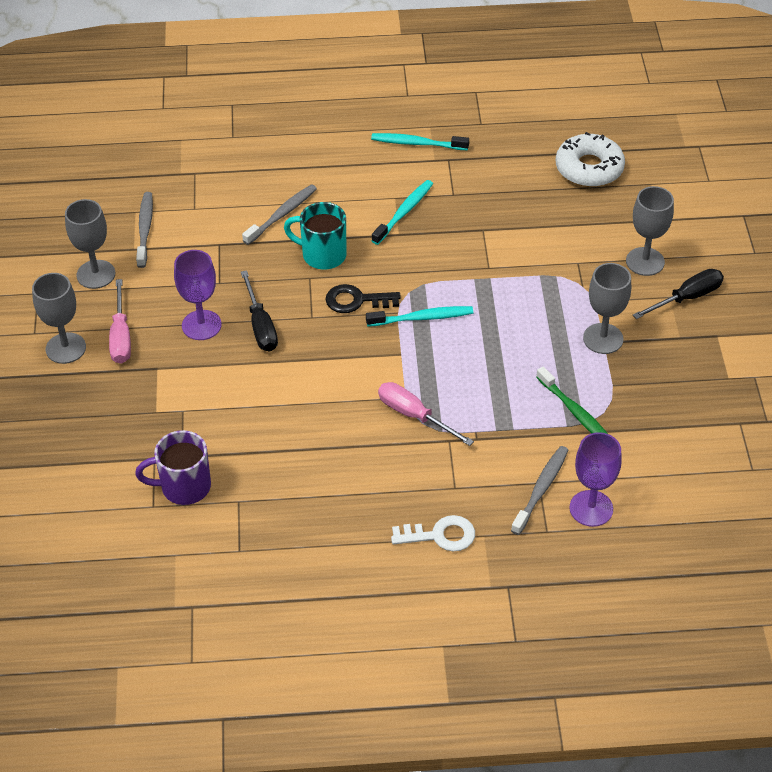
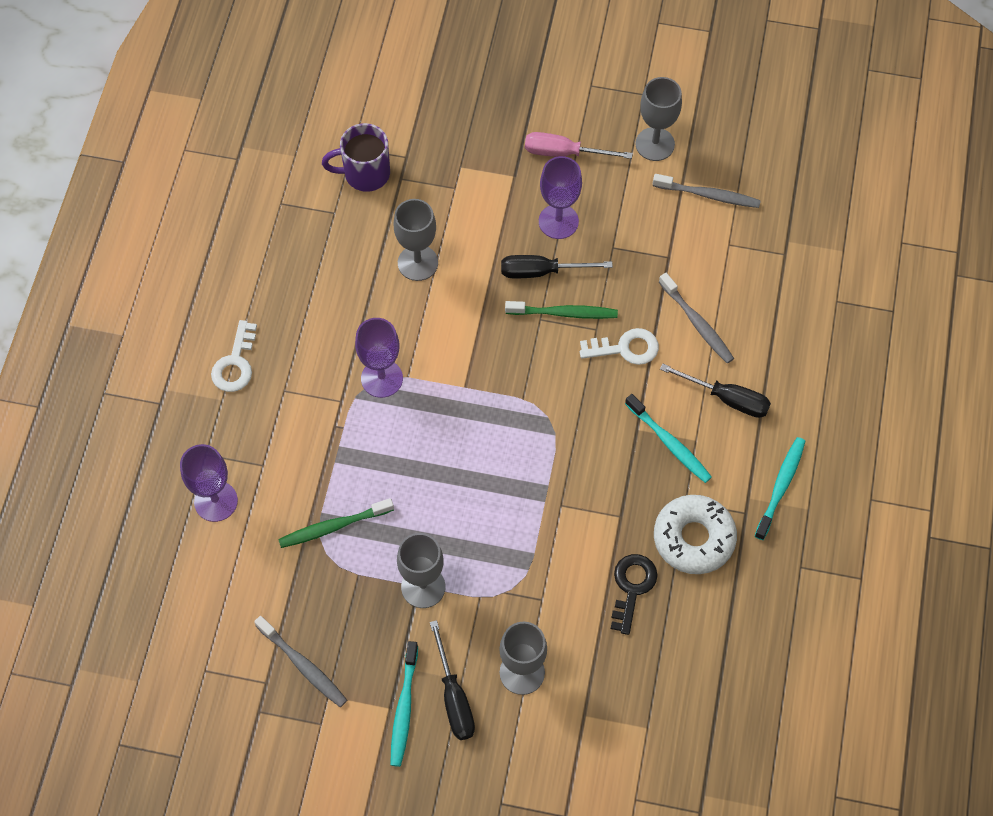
camera: 105 degrees right, 15 degrees up
grey goblet [32,273,86,364] -> grey goblet moved to [393,199,438,281]
purple mug [135,430,211,505] -> purple mug turned 105 degrees counterclockwise [322,123,390,192]
turquoise mug [284,202,347,269] -> white key [580,328,659,365]
black key [325,284,401,313] -> black key moved to [611,554,658,635]
turquoise toothbrush [366,306,473,327] -> turquoise toothbrush moved to [390,641,418,767]
pink screwdriver [378,382,474,446] -> purple goblet [355,318,403,398]
grey toothbrush [511,446,568,535] -> grey toothbrush moved to [254,616,347,707]
white donut [556,132,625,187] -> white donut moved to [654,495,737,574]
none -> green toothbrush [505,301,618,319]
none -> black screwdriver [660,363,771,418]

